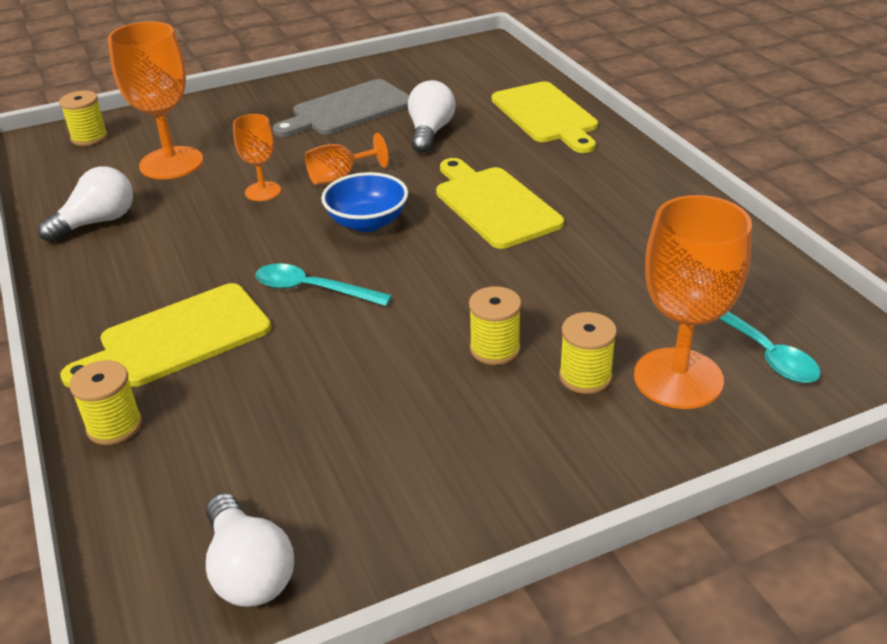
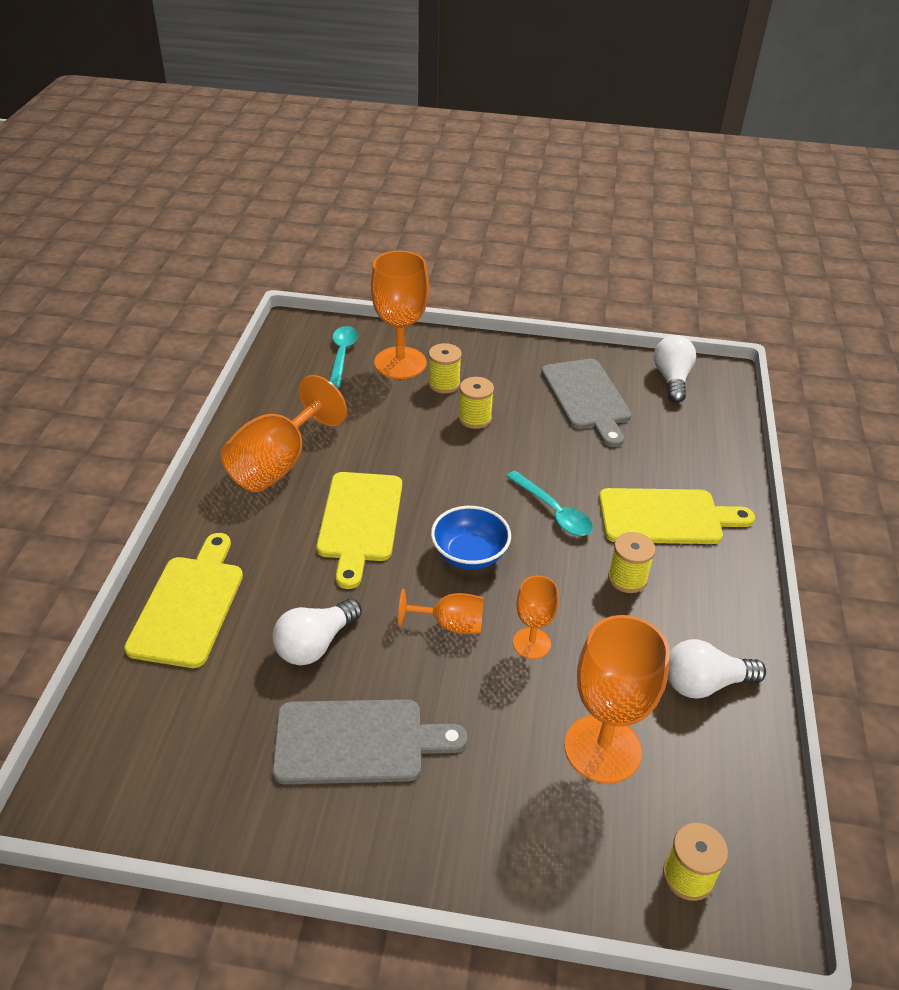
camera: 150 degrees left, 5 degrees up
yellow spool [69,360,142,445] -> yellow spool moved to [608,532,656,593]
none -> orange goblet [221,375,347,492]
none -> grey cutting board [541,359,631,447]

